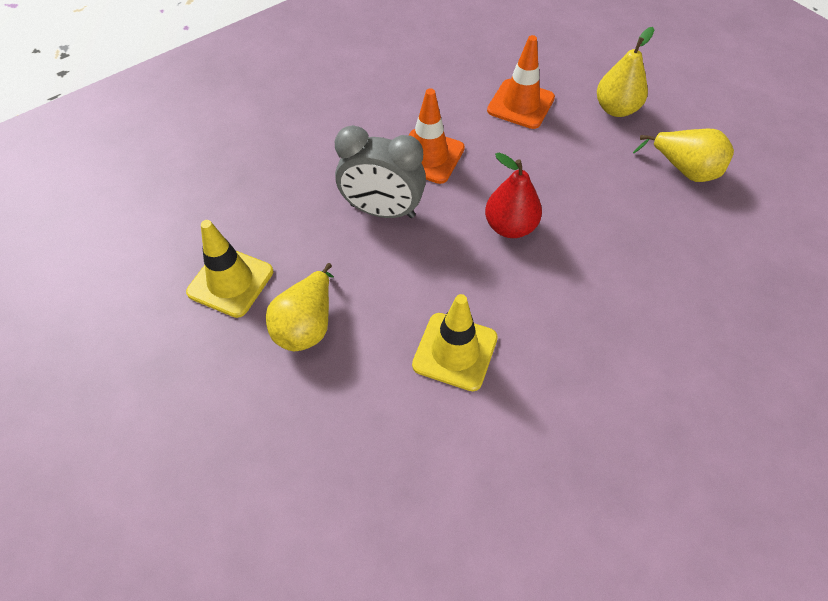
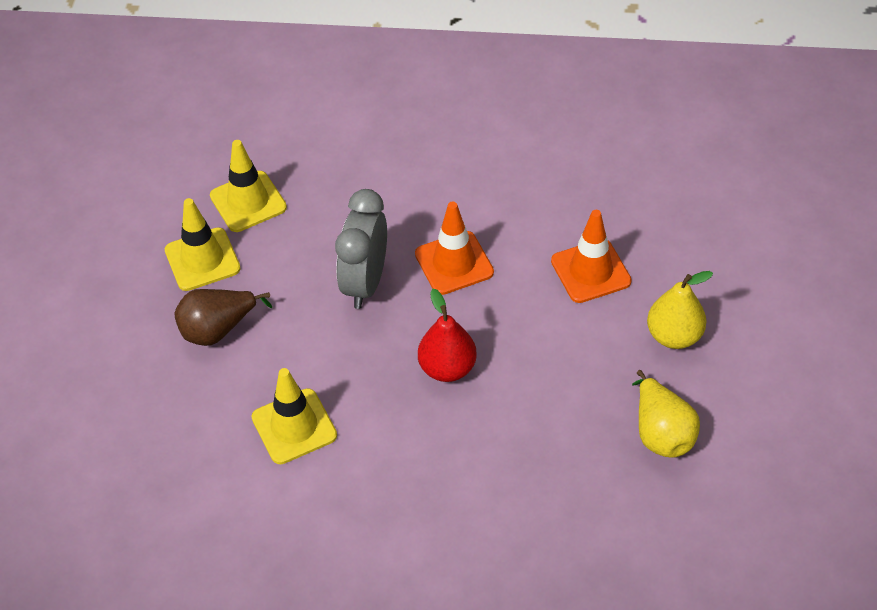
camera: 45 degrees right, 5 degrees down
yellow pear [266,263,334,351] -> brown pear [174,289,272,346]
grey clock [335,125,426,218] -> grey clock turned 45 degrees clockwise [335,189,387,309]
none -> yellow traffic cone [210,140,287,232]

